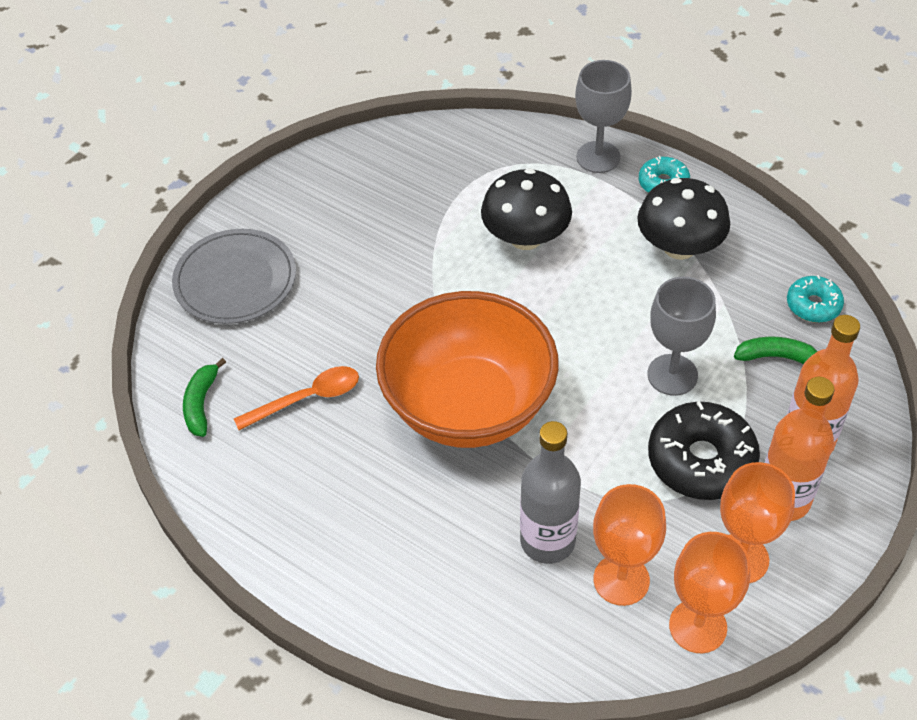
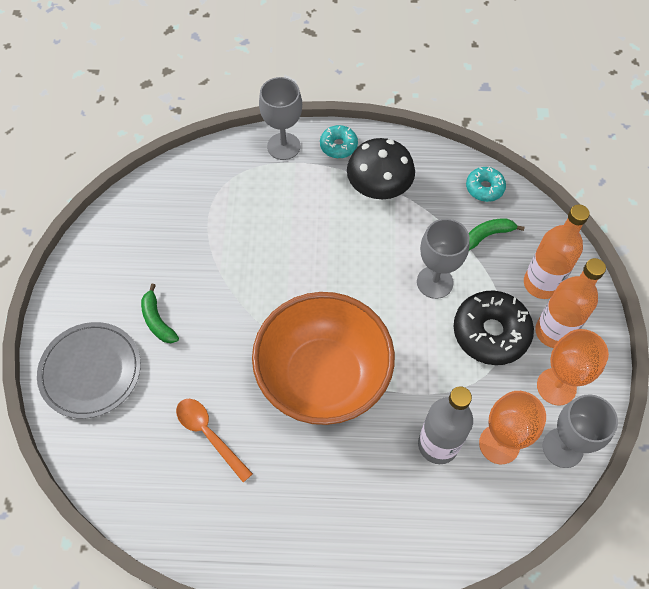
camera: 35 degrees left, 10 degrees up
green banana [183,358,226,437] -> green banana moved to [141,284,179,343]
orange spoon [234,366,359,430] -> orange spoon turned 75 degrees counterclockwise [176,399,253,482]
black mushroom [481,168,572,250] -> none
orange goblet [669,532,750,654] -> grey goblet [543,394,618,468]

